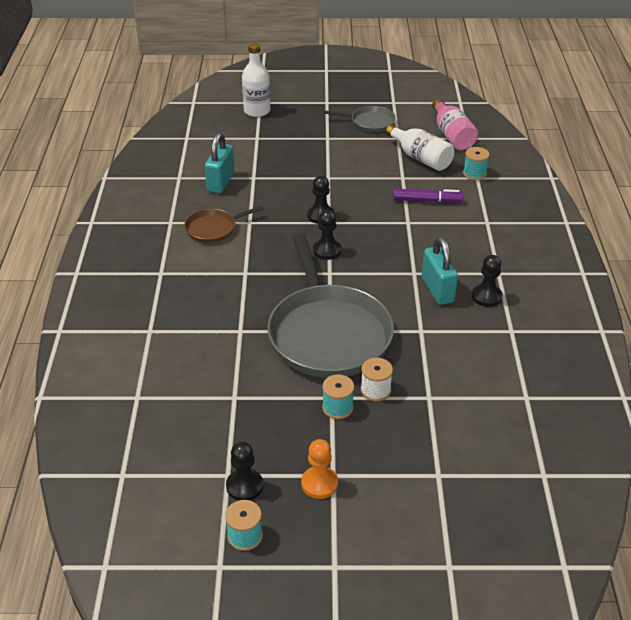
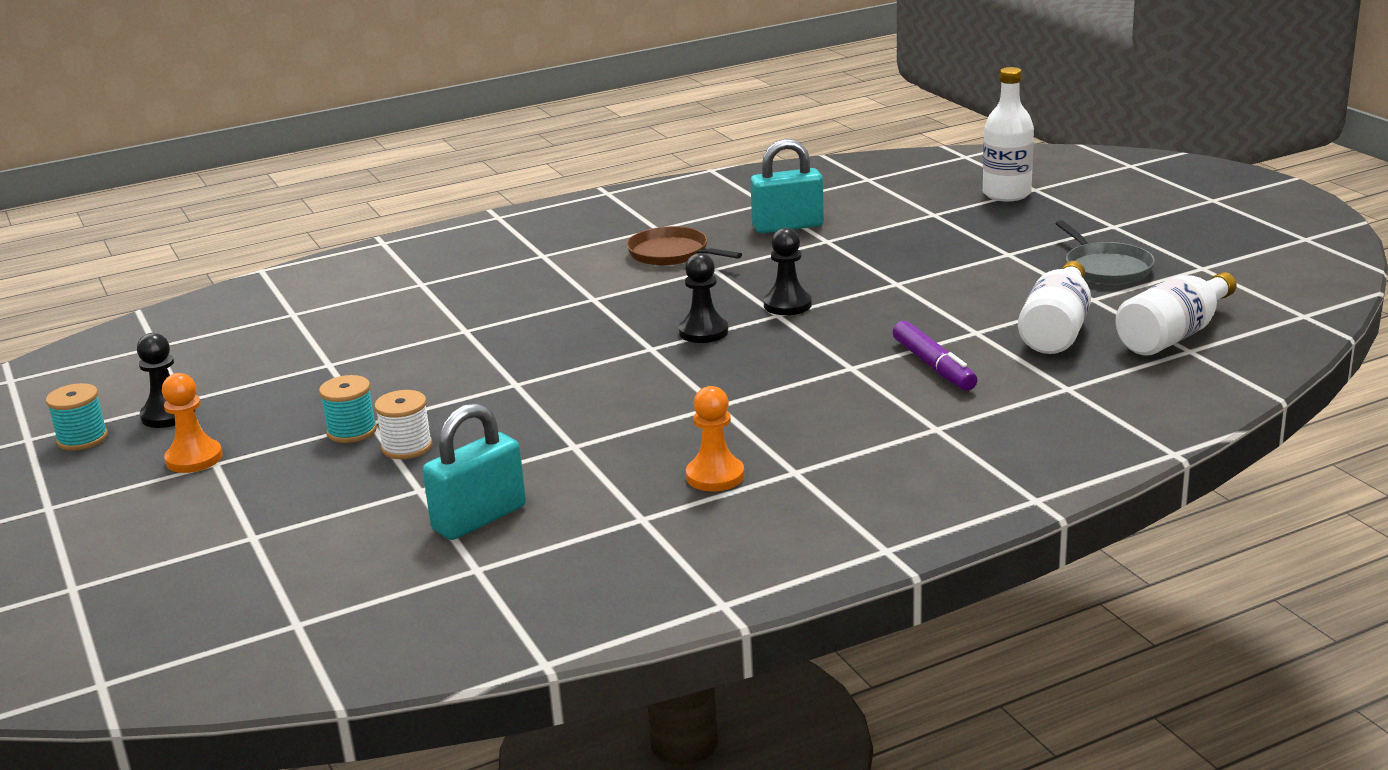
camera: 65 degrees right, 15 degrees down
grey pan [267,234,394,378] -> none
turquoise padlock [422,237,458,305] -> turquoise padlock moved to [423,403,526,540]
pink bottle [432,99,478,150] -> white bottle [1115,272,1237,356]
turquoise spool [463,147,490,180] -> none
black pawn [472,255,503,307] -> orange pawn [686,386,744,491]

